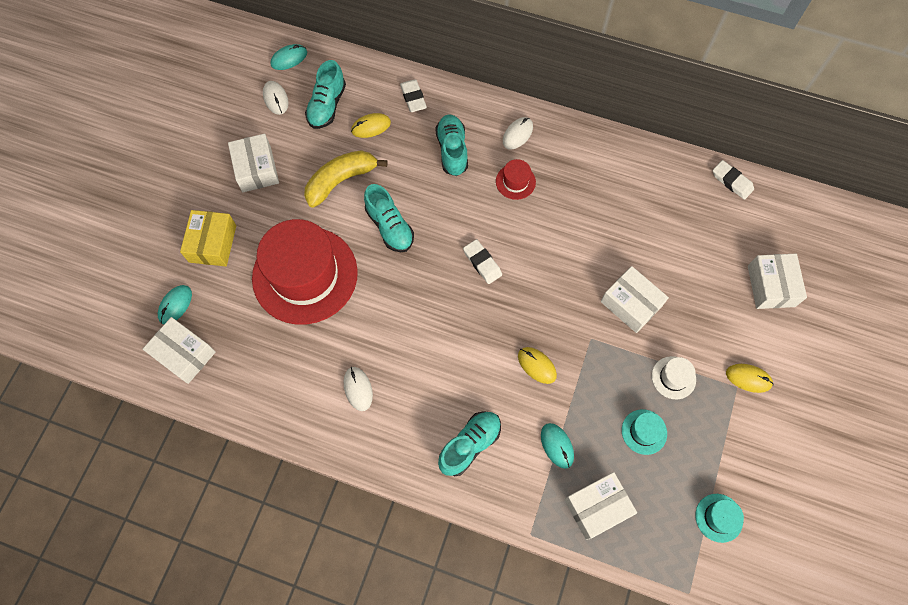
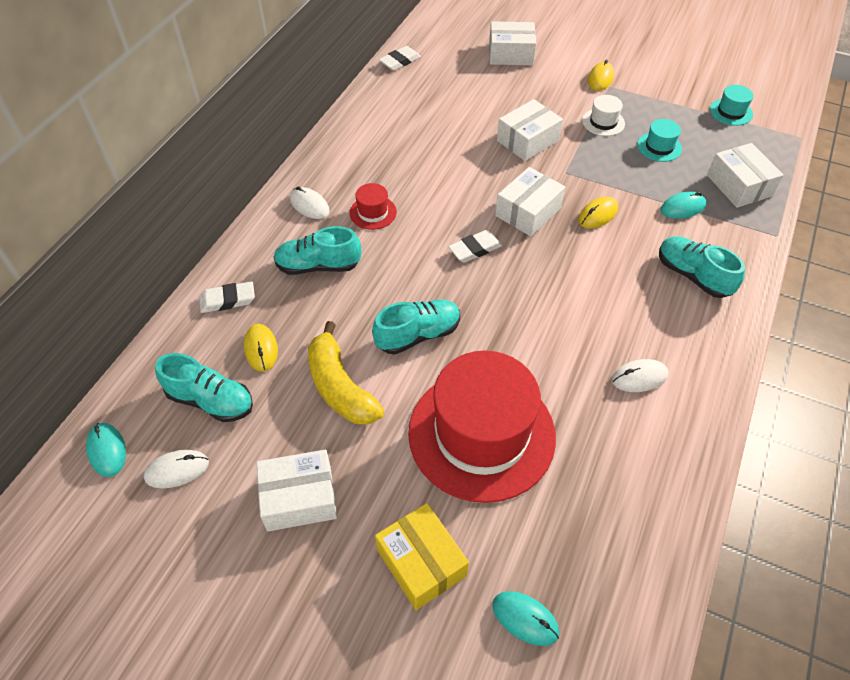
camera: 85 degrees left, 15 degrees down
white box [143,317,216,384] -> white box moved to [495,167,565,236]
yellow box [180,210,236,266] -> yellow box turned 45 degrees clockwise [375,503,469,610]

